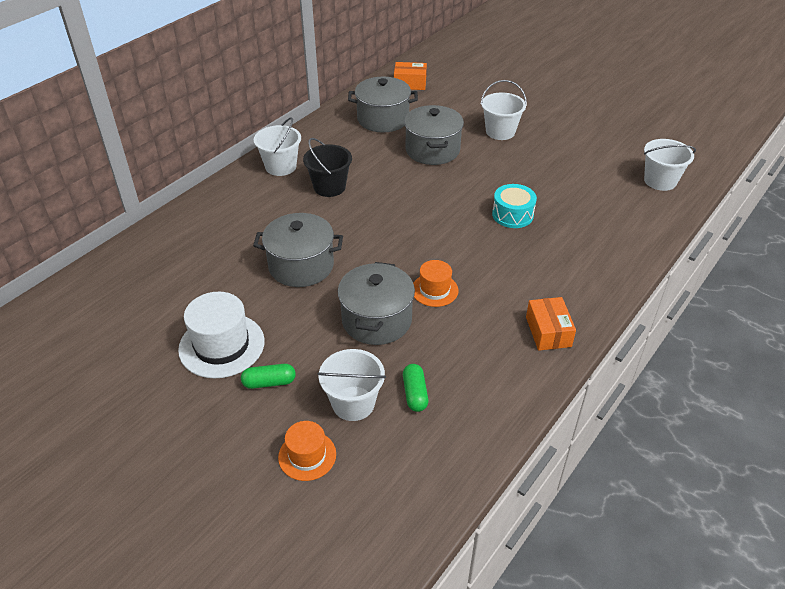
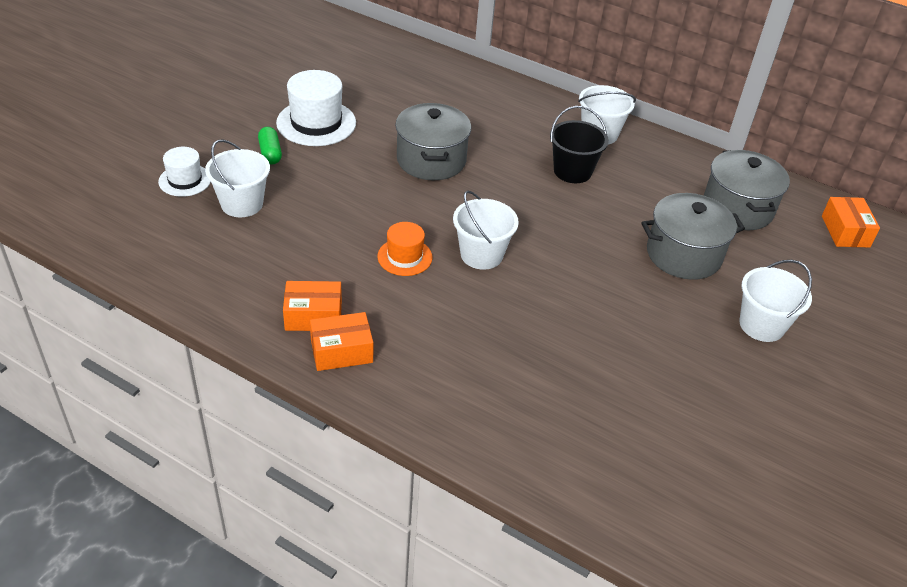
camera: 80 degrees right, 0 degrees up
orange hat [278,421,336,481] -> white hat [158,147,211,197]
grey pot [338,262,415,345] -> none
green capsule [403,364,428,412] -> none
turquoise drum [492,184,537,228] -> none
white bucket [644,139,696,191] -> white bucket moved to [453,191,519,270]
none -> orange box [283,281,342,331]

